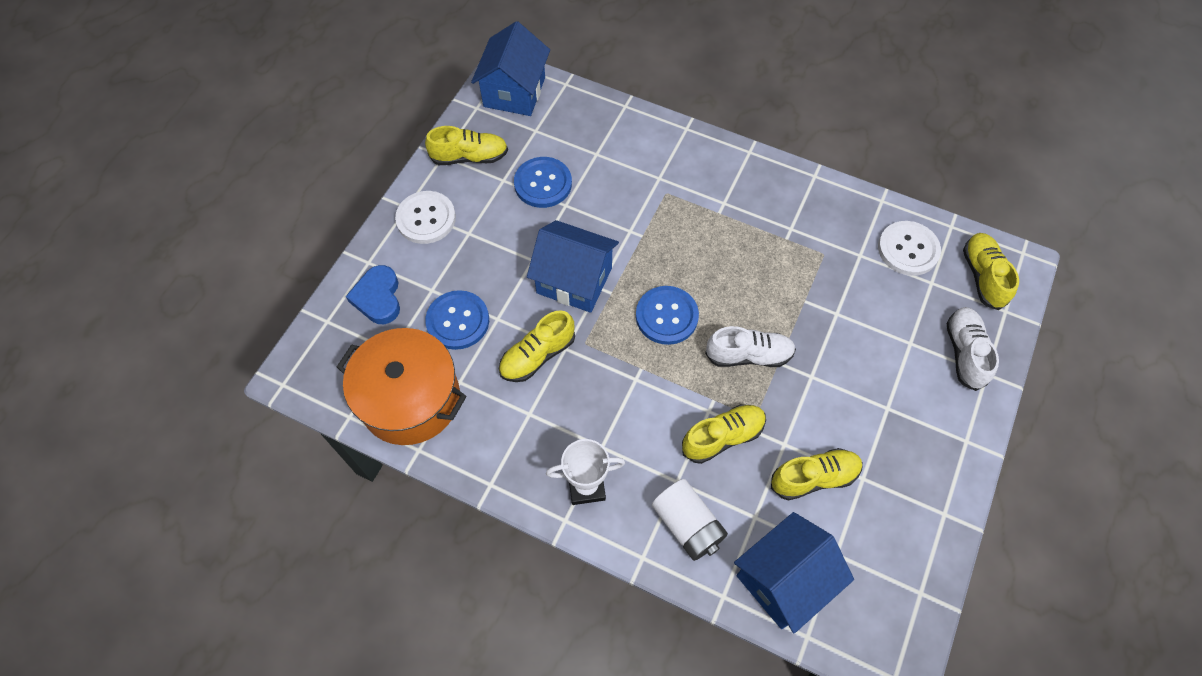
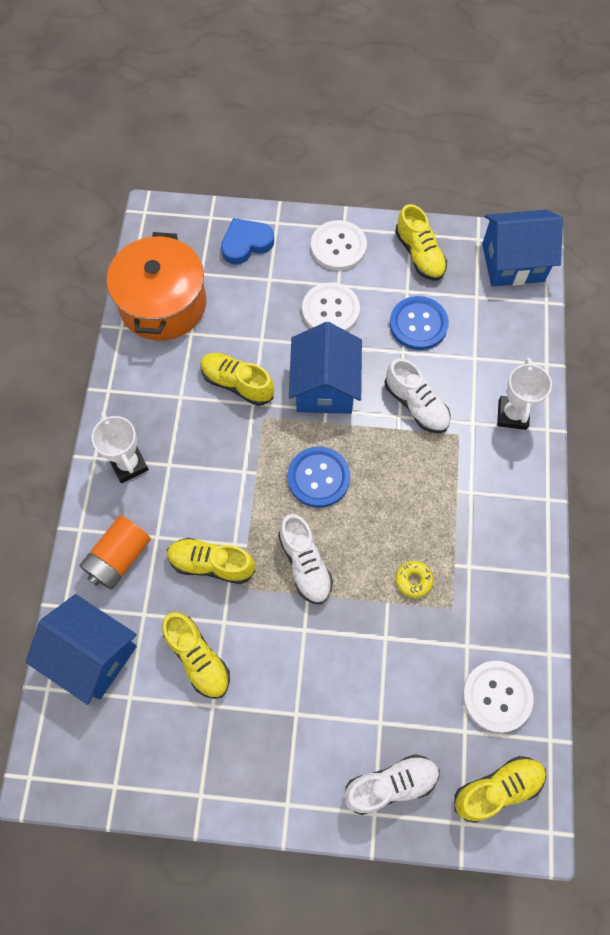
camera: 70 degrees right, 5 degrees up
blue button [425,290,489,350] -> none
white battery [652,479,728,561] -> orange battery [79,516,151,590]
yellow shoe [682,404,766,464] -> yellow shoe turned 150 degrees clockwise [167,538,256,584]
none -> white button [302,282,360,331]
none -> white shoe [385,359,451,433]
none -> yellow donut [396,561,433,598]
none -> white trophy [497,358,552,430]

